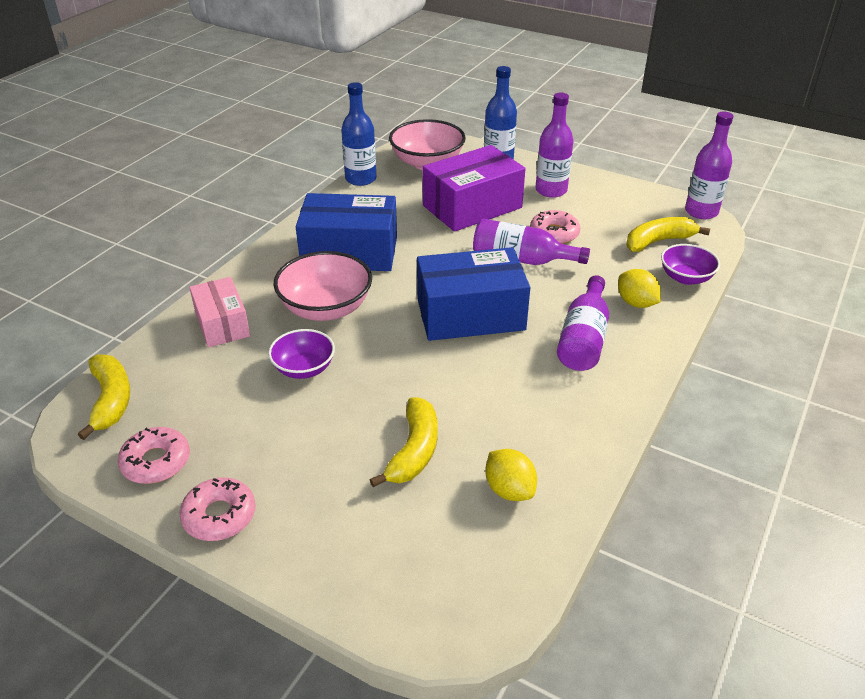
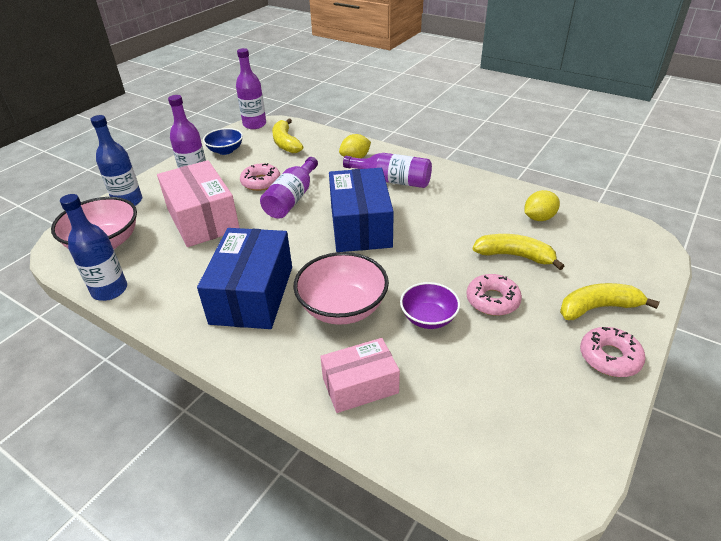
camera: 85 degrees left, 0 degrees up
yellow banana [78,354,130,440] -> yellow banana moved to [560,283,660,320]
pink donut [118,427,190,484] -> pink donut moved to [467,274,522,316]
purple box [423,145,526,232] -> pink box [157,160,240,247]
purple bowl [661,244,720,285] -> none
none -> blue bowl [203,128,243,155]

